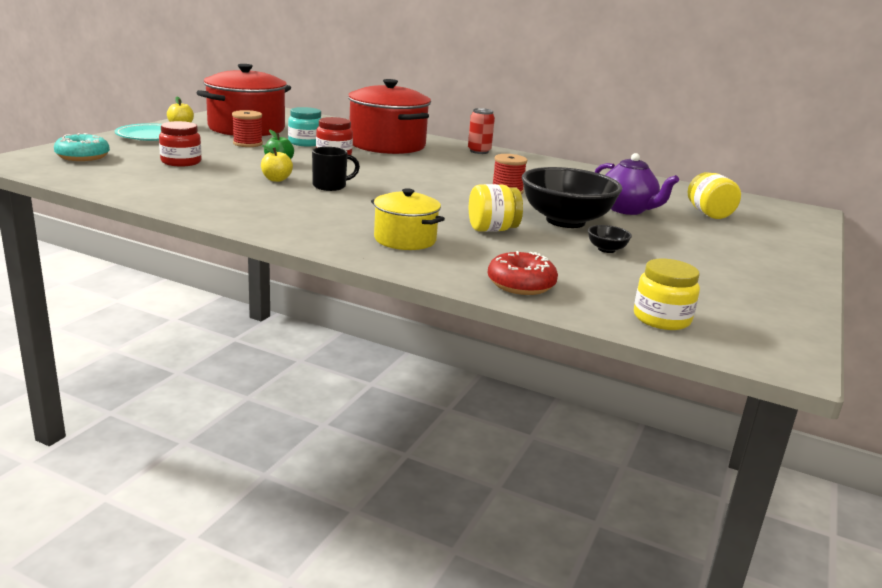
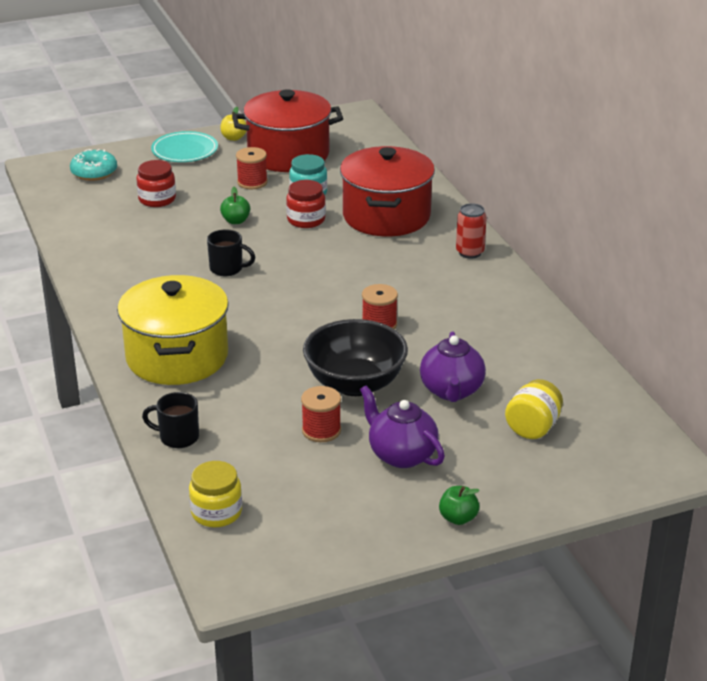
camera: 45 degrees right, 10 degrees up
yellow apple [261,145,293,182] -> none
yellow pot [371,188,445,250] -> yellow pot [117,275,229,385], size x1.78
yellow jar [469,184,523,232] -> none
red donut [488,251,558,295] -> black mug [142,392,199,448]
black bowl [588,225,632,253] -> red spool [301,386,341,442]
none -> purple teapot [360,385,445,468]
none -> green apple [439,486,480,525]

